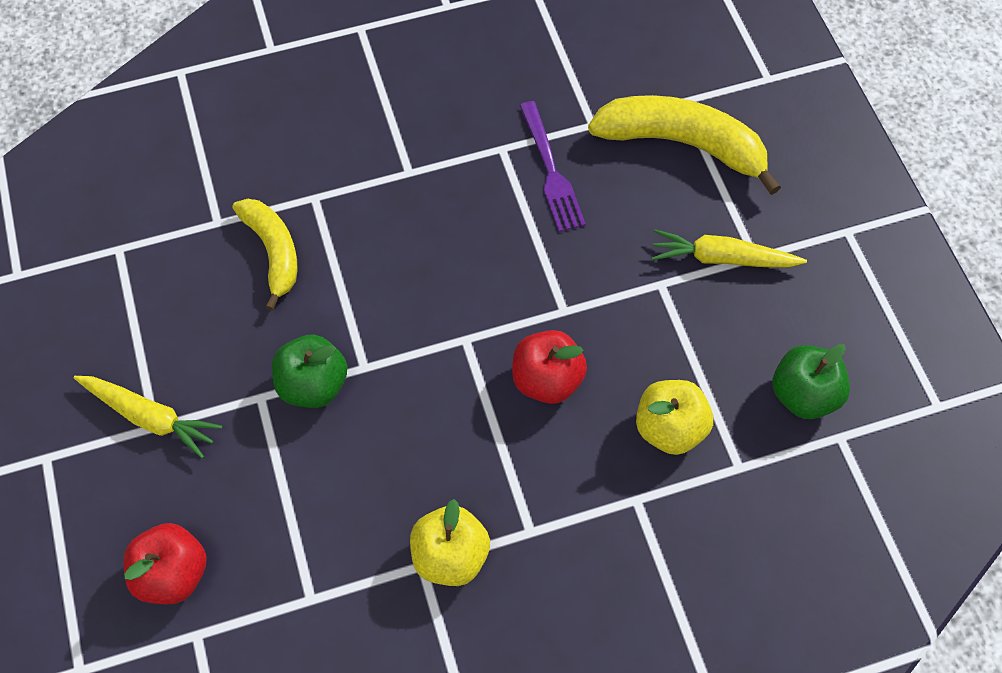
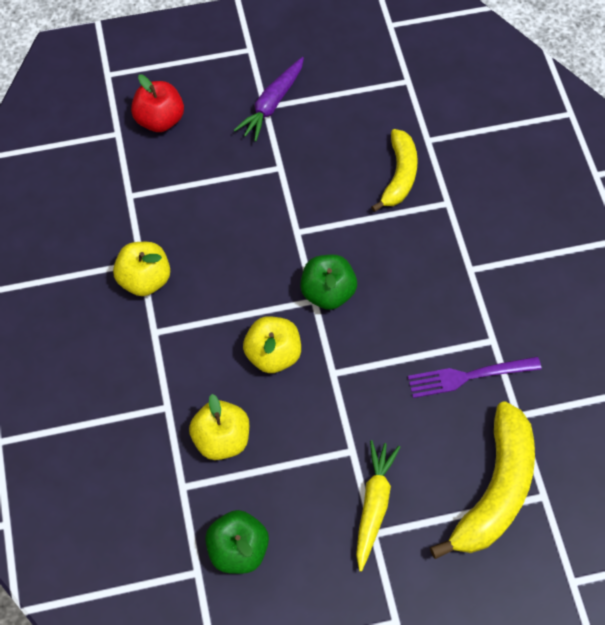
camera: 95 degrees right, 0 degrees up
yellow carrot [74,376,222,459] -> purple carrot [234,57,304,142]
yellow banana [233,199,297,310] -> yellow banana turned 60 degrees counterclockwise [371,129,418,212]
green apple [272,335,347,408] -> green apple moved to [300,255,357,310]
red apple [512,330,587,404] -> yellow apple [243,316,301,373]

